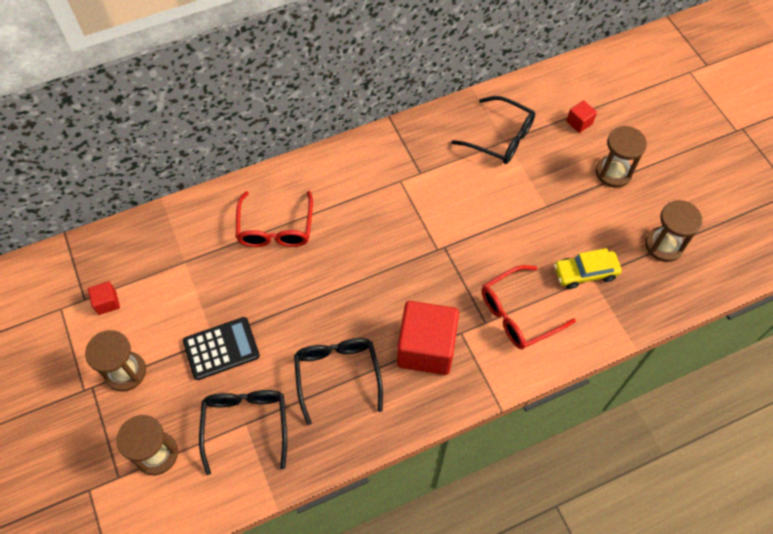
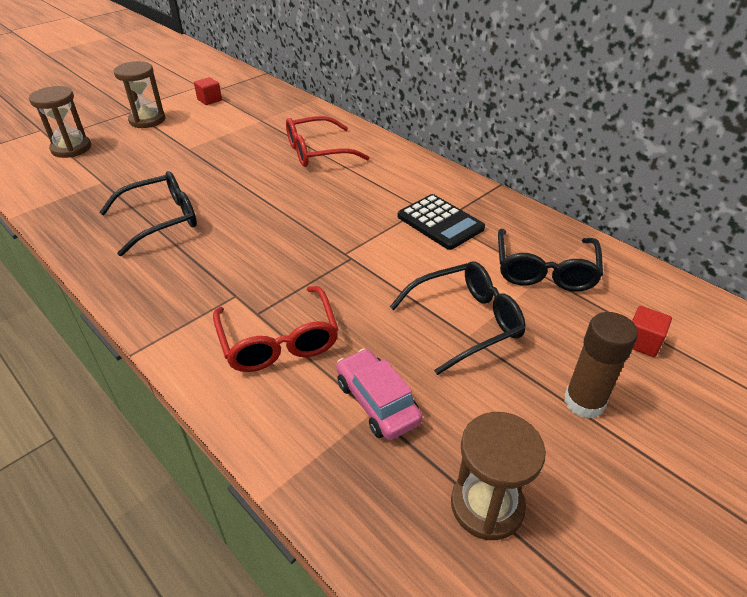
camera: 70 degrees right, 20 degrees down
black calculator [183,317,260,380] -> black calculator moved to [398,194,485,250]
black glasses [199,390,287,475] -> black glasses moved to [390,261,525,375]
red cube [397,301,459,375] -> none
red glasses [482,265,576,349] -> red glasses turned 150 degrees counterclockwise [213,286,338,372]
yellow car [554,248,622,289] -> pink car [336,348,423,440]
brown hourglass [596,126,647,188] -> brown glue stick [564,312,638,419]

